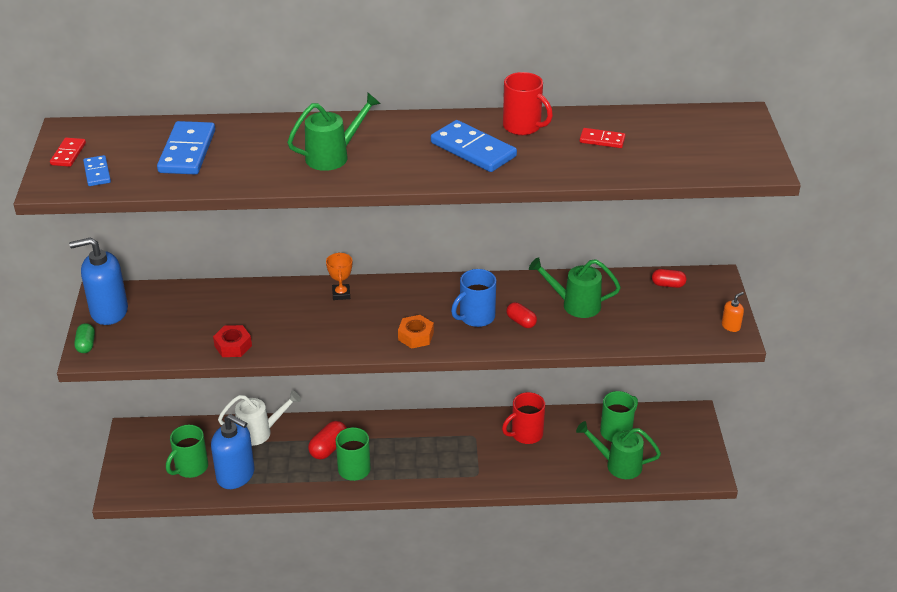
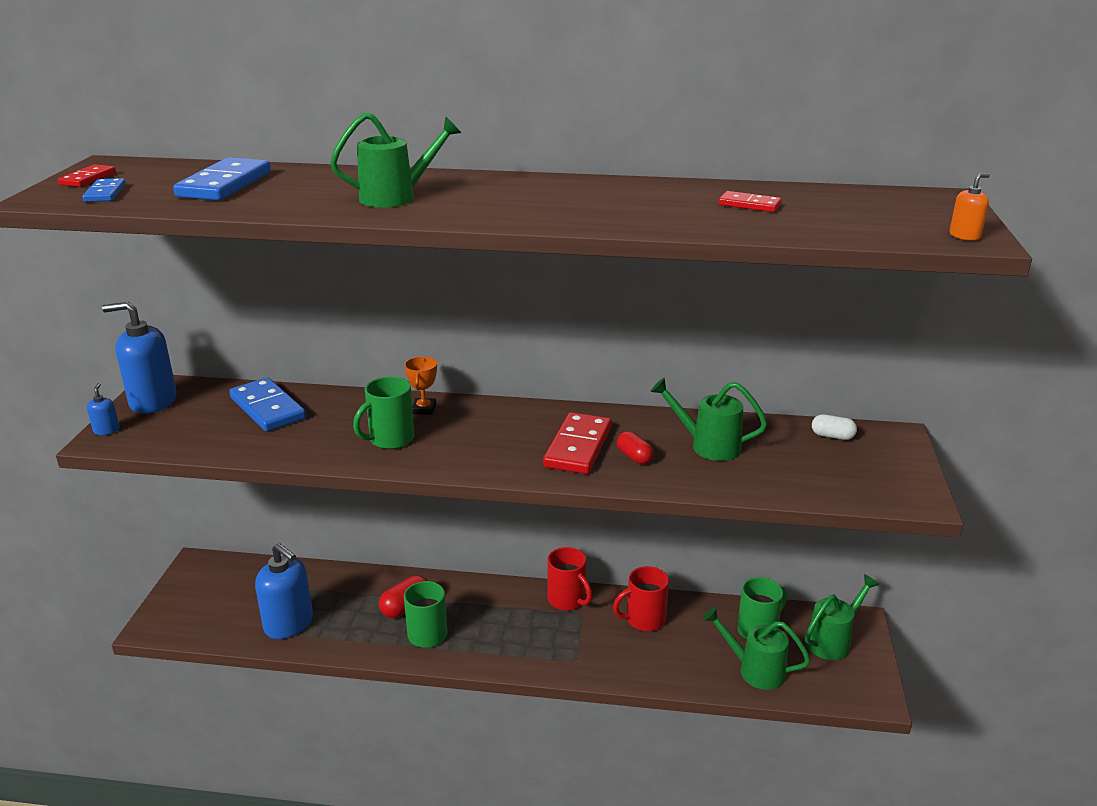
camera: 10 degrees right, 10 degrees down
green capsule [74,323,95,353] -> blue soap dispenser [87,383,120,435]
green mug [166,425,208,478] -> green mug moved to [353,377,414,449]
red nut [213,325,252,357] -> none
white watering can [218,390,301,446] -> none
orange nut [398,315,434,349] -> none
blue domino [431,120,517,172] -> blue domino moved to [229,378,306,432]
blue mug [451,269,496,327] -> red domino [543,412,612,474]
red mug [503,72,553,135] -> red mug moved to [547,547,592,610]
red capsule [652,269,687,288] -> white capsule [812,414,857,440]
orange soap dispenser [722,292,744,332] -> orange soap dispenser moved to [949,173,990,241]
none -> green watering can [805,574,880,660]

